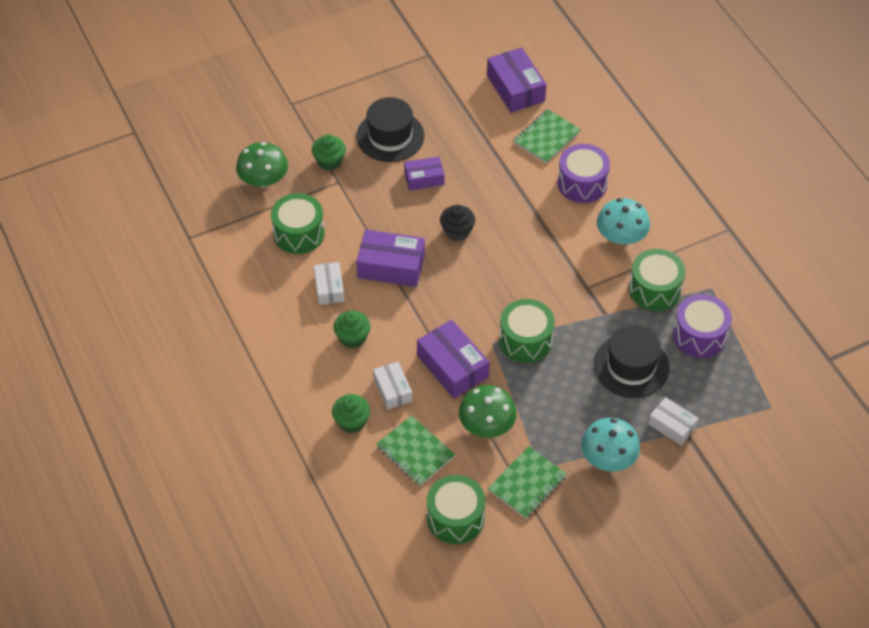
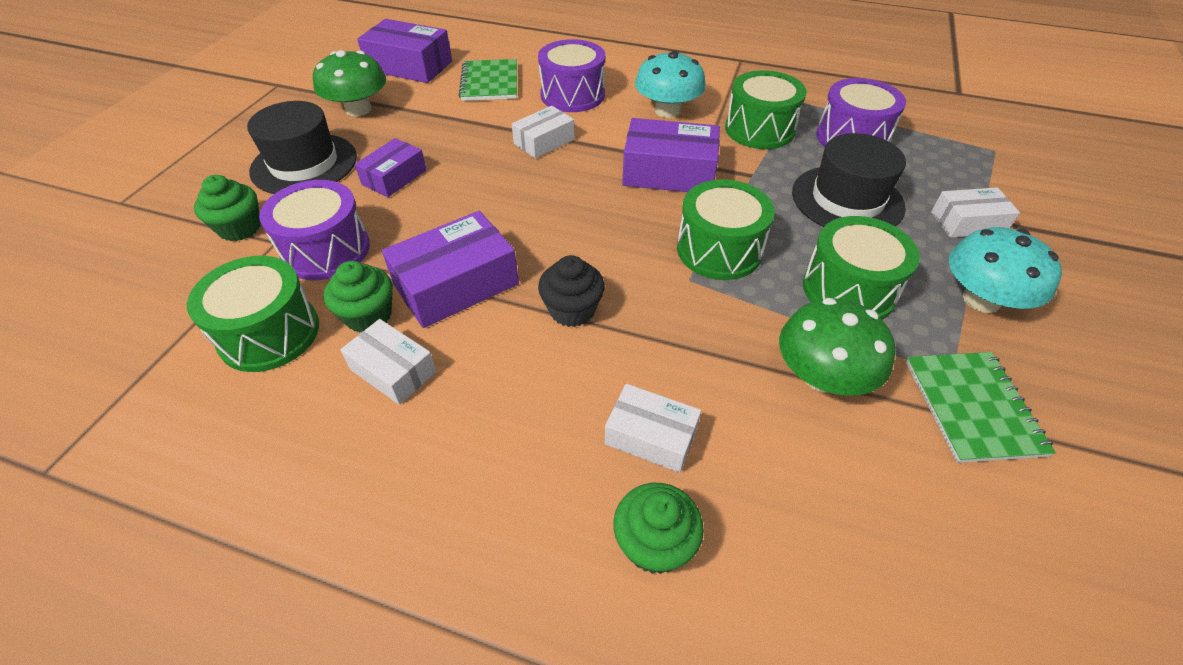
camera: 45 degrees left, 5 degrees down
green mushroom [236,142,288,188] -> green mushroom moved to [313,50,386,116]
green cupcake [333,311,371,349] -> green cupcake moved to [323,261,393,333]
green notebook [376,415,455,486] -> none
purple box [417,320,490,398] -> purple box moved to [622,118,720,192]
green drum [427,475,485,544] -> green drum moved to [803,216,920,320]
black cupcake [440,205,475,241] -> black cupcake moved to [538,255,605,327]
none -> purple drum [259,180,370,280]
none -> white box [512,106,575,159]

